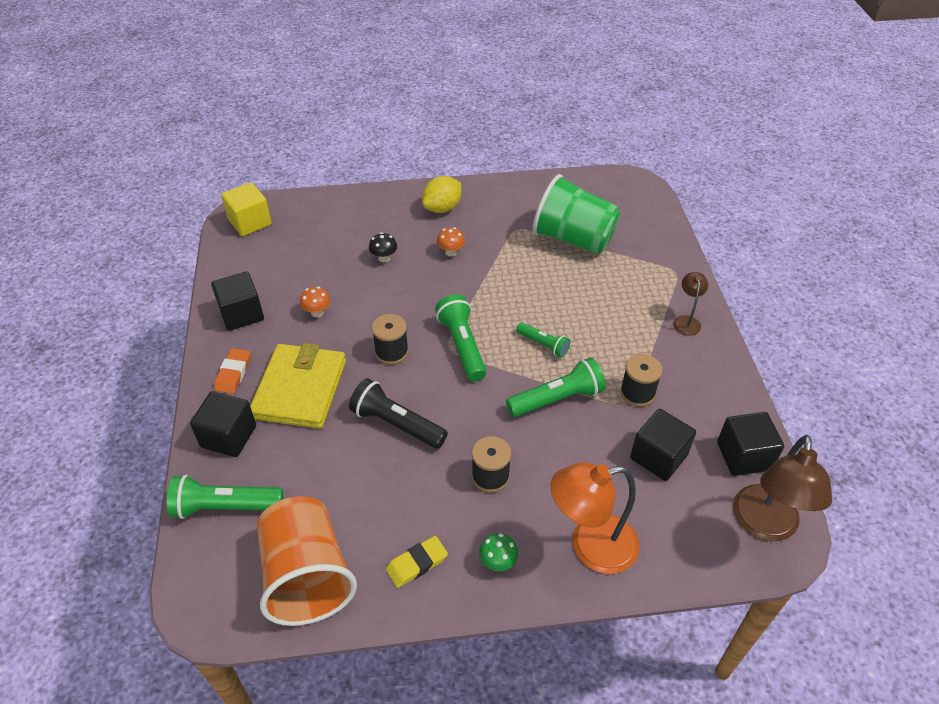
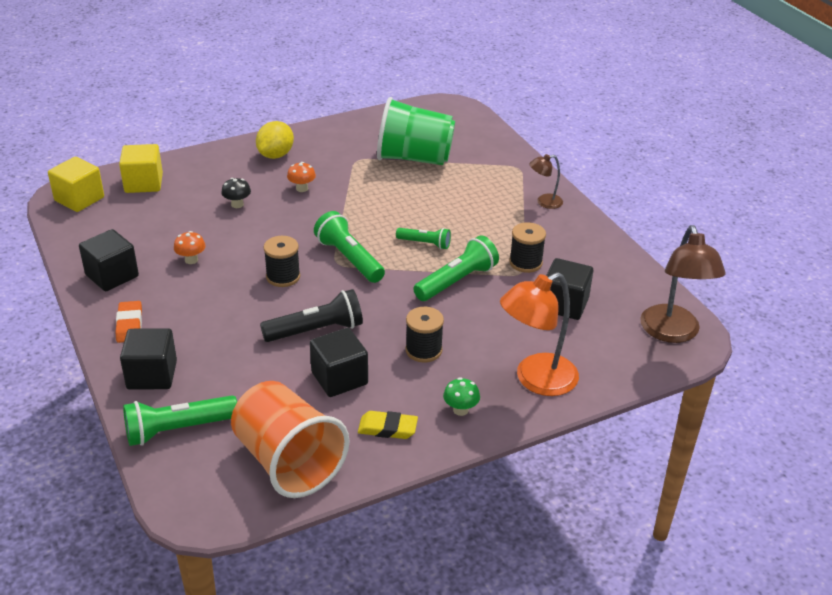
camera: 20 degrees left, 10 degrees down
yellow wallet [250,343,346,429] -> none
black flashlight [349,378,448,449] -> black flashlight turned 150 degrees clockwise [260,289,363,342]
yellow eraser [386,536,448,588] -> yellow eraser turned 60 degrees clockwise [358,411,418,439]
brown lamp [673,272,708,336] -> brown lamp turned 90 degrees counterclockwise [529,154,563,209]
black cube [717,412,784,476] -> black cube moved to [310,328,368,397]
none -> yellow cube [119,144,163,193]

